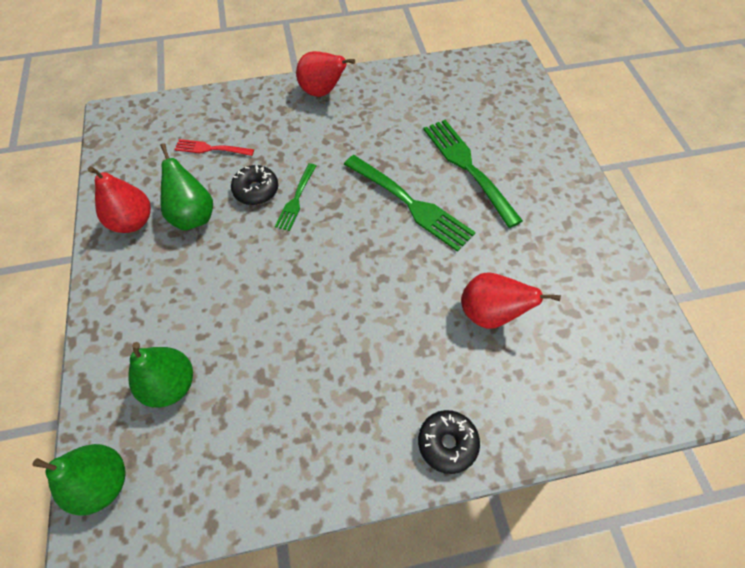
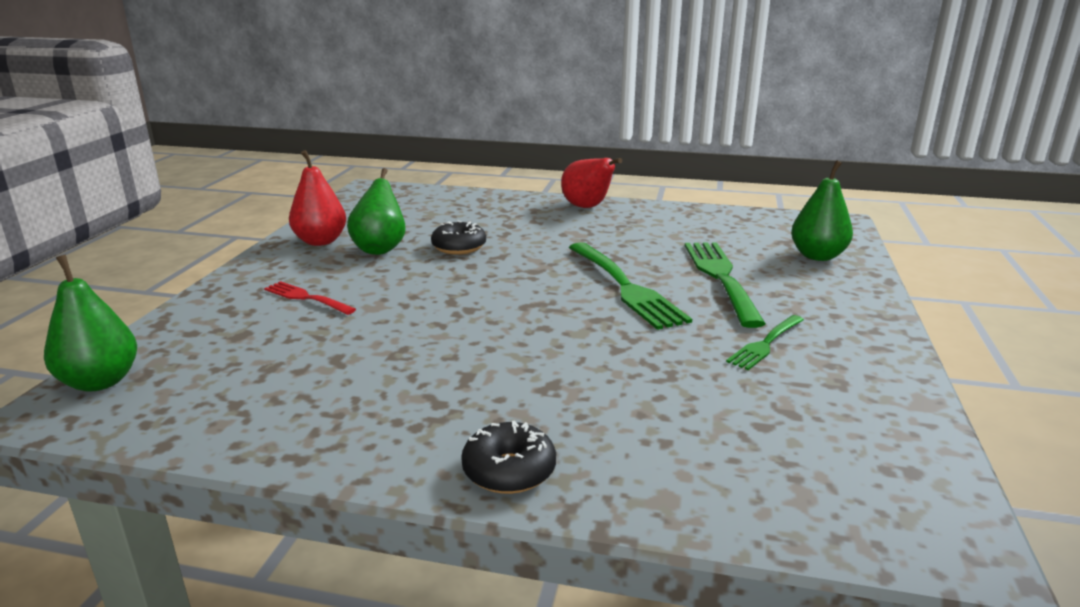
camera: 25 degrees right, 35 degrees down
green pear [128,342,193,408] -> green pear moved to [791,160,853,261]
red fork [174,139,254,156] -> red fork moved to [264,281,356,315]
green fork [275,163,316,231] -> green fork moved to [726,315,804,370]
red pear [461,272,561,329] -> none

